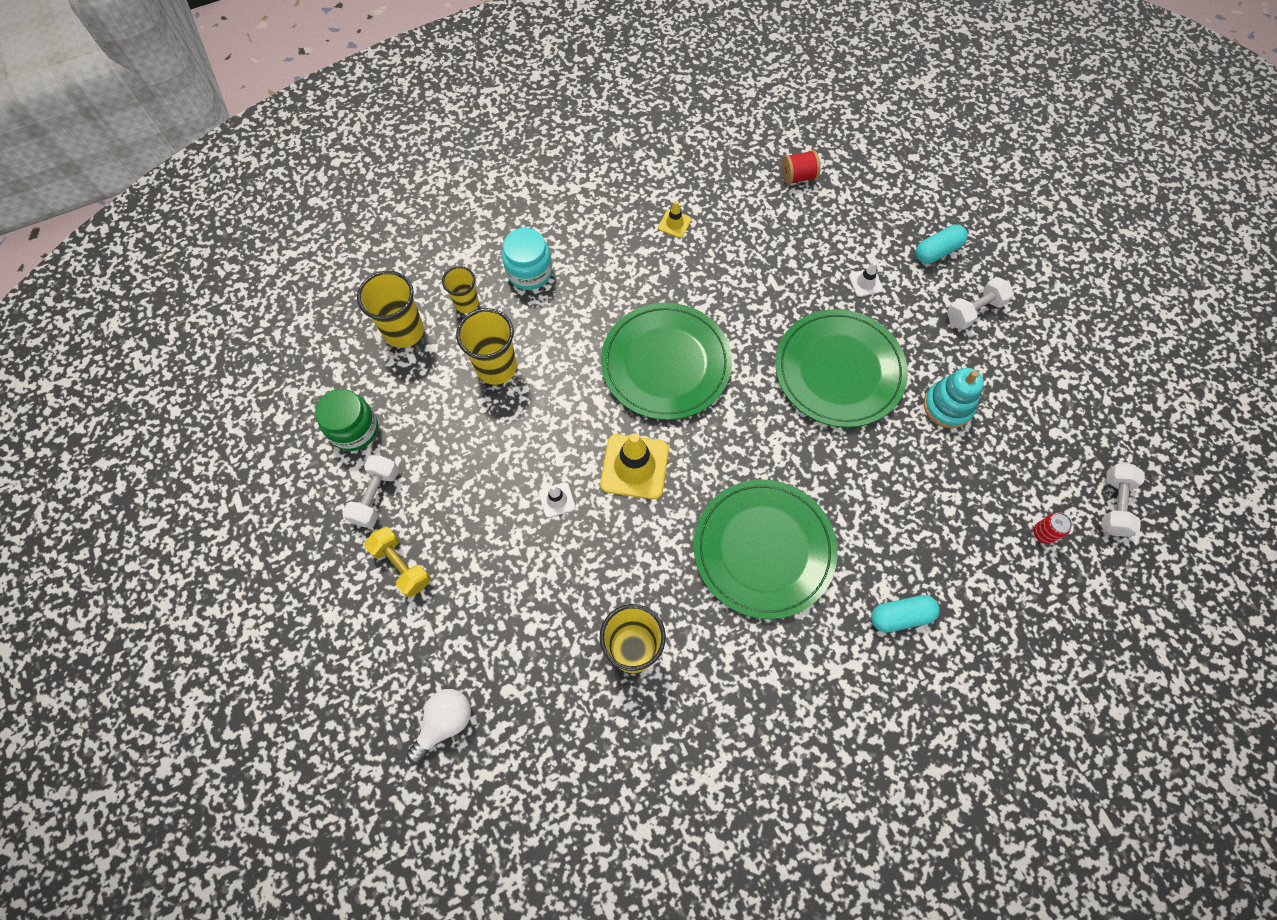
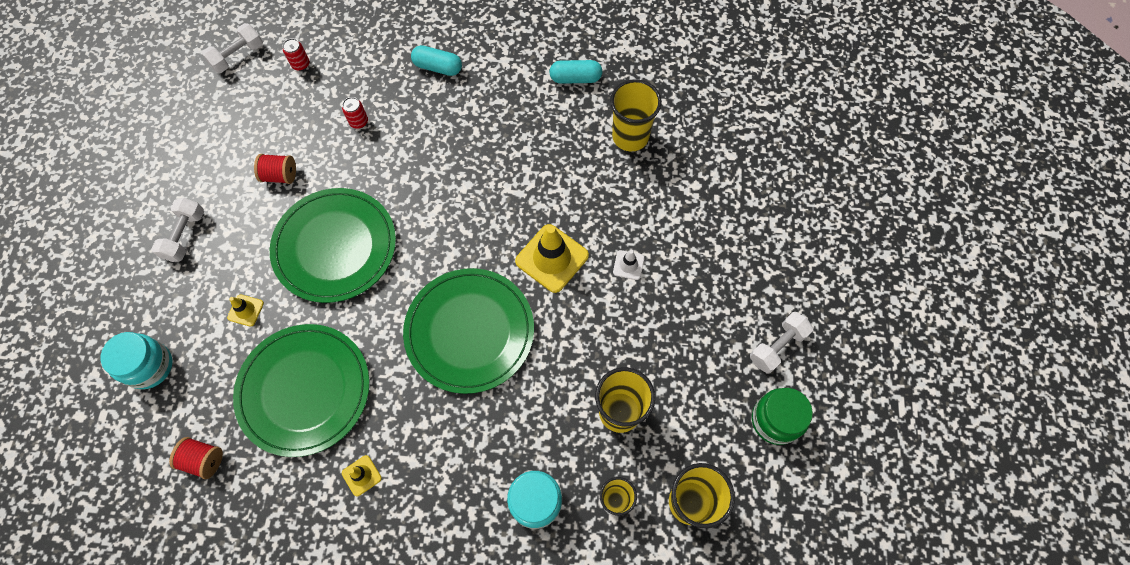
camera: 150 degrees left, 0 degrees up
yellow dumbbell [364,527,431,597] -> none
white light bulb [407,689,471,763] -> none
green plate [694,479,837,619] -> green plate moved to [233,324,370,457]
white traffic cone [849,262,883,297] -> yellow traffic cone [227,294,264,327]
turquoise capsule [916,225,968,264] -> turquoise capsule moved to [549,60,602,84]
turquoise stacking toy [924,368,984,428] -> red spool [254,154,296,184]
white dumbbell [947,277,1014,330] -> white dumbbell turned 75 degrees counterclockwise [151,198,204,262]
none -> turquoise jar [100,332,173,389]
none -> red can [342,97,368,129]

